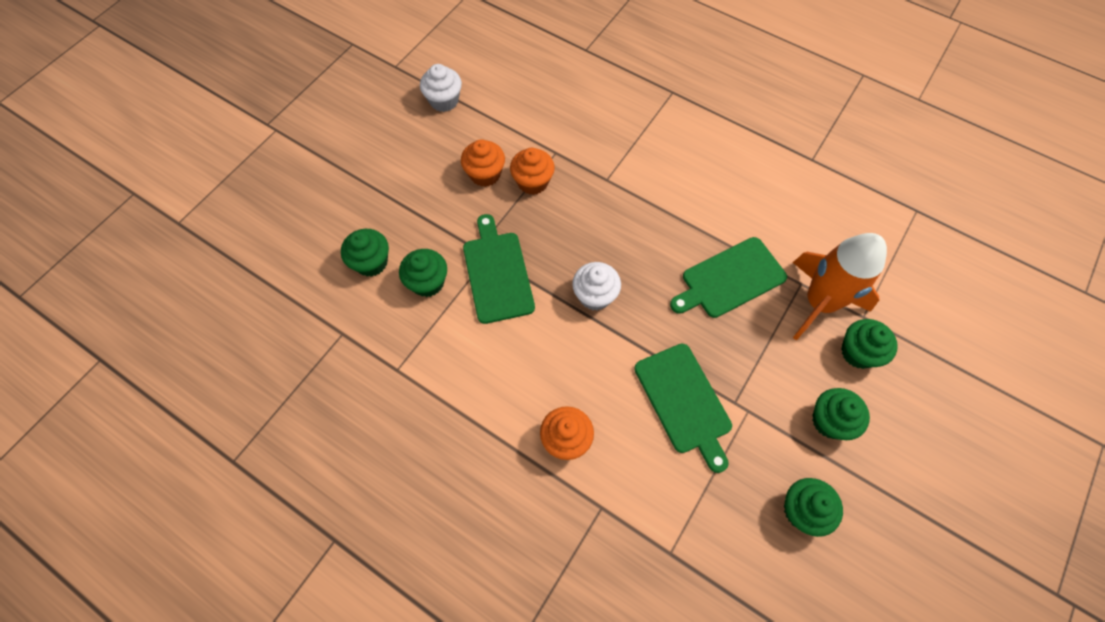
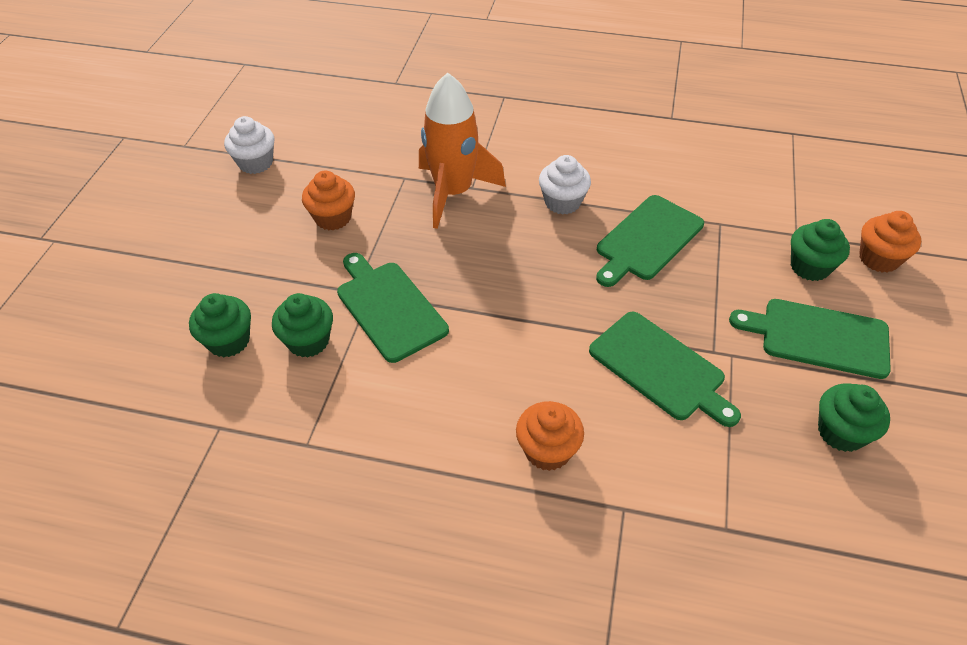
camera: 20 degrees left, 15 degrees down
orange cupcake [510,148,555,195] -> orange cupcake moved to [859,211,921,273]
white cupcake [572,262,621,310] -> white cupcake moved to [539,155,591,215]
orange rocket [793,233,887,340] -> orange rocket moved to [419,72,506,229]
green cupcake [812,388,870,440] -> green cutting board [729,299,891,379]

